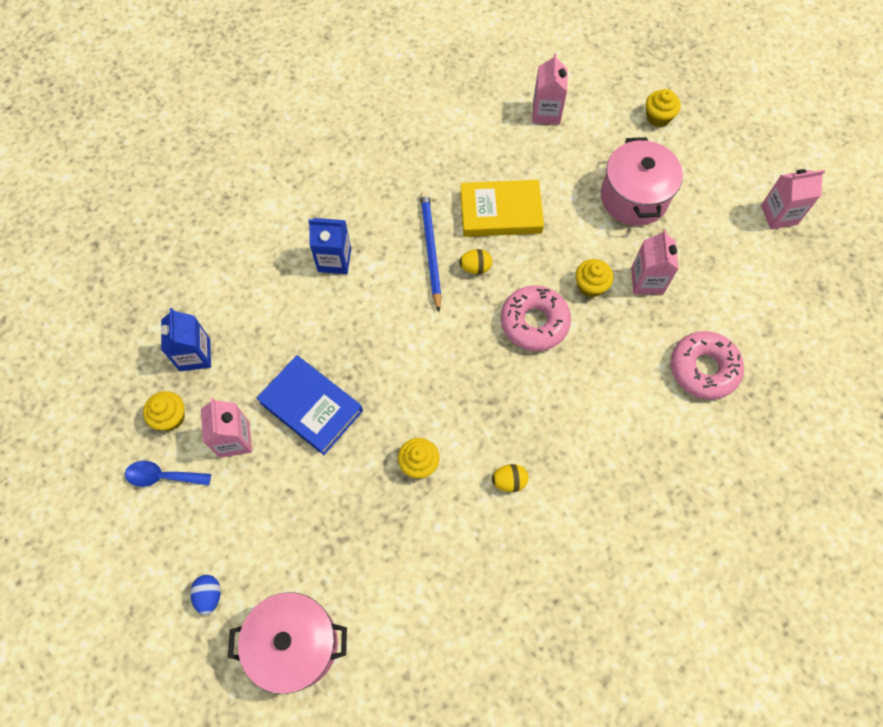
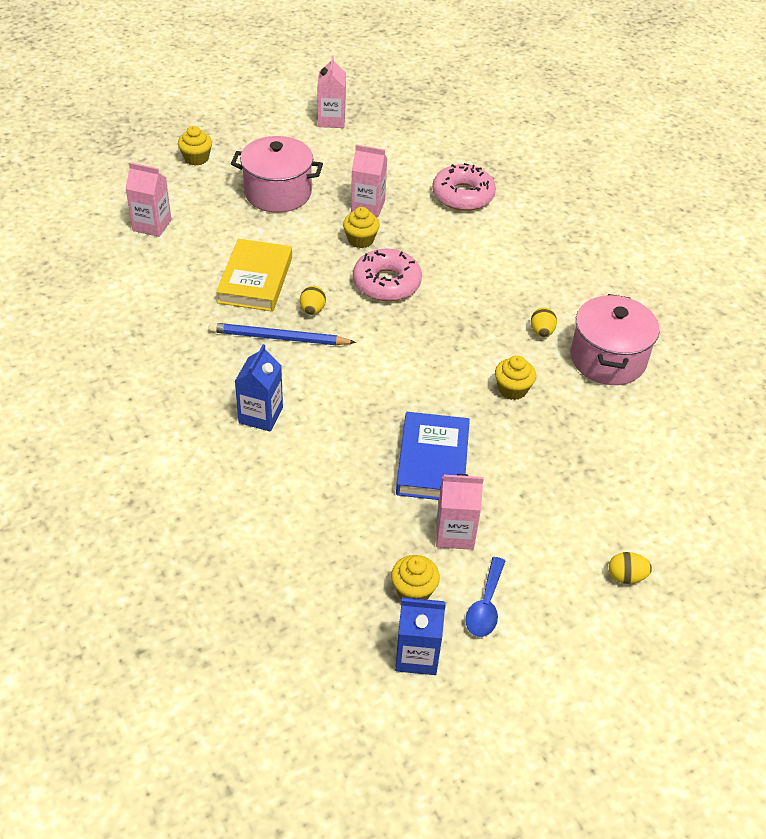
camera: 80 degrees left, 20 degrees down
blue carton [161,308,211,371] -> blue carton moved to [395,597,446,675]
blue egg [190,575,221,615] -> yellow egg [609,552,652,584]
pink pot [228,592,347,694] -> pink pot moved to [571,294,660,385]
blue book [257,355,363,455] -> blue book turned 45 degrees counterclockwise [396,412,470,500]

